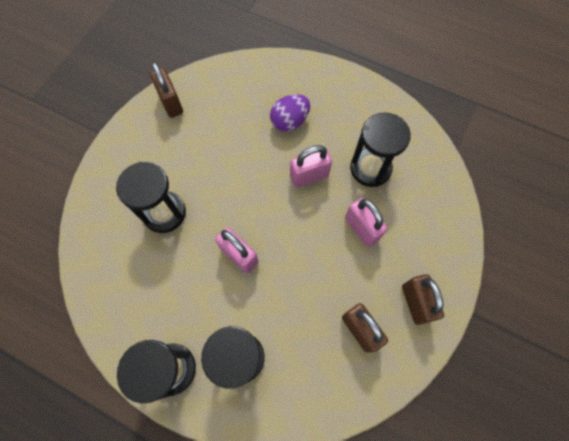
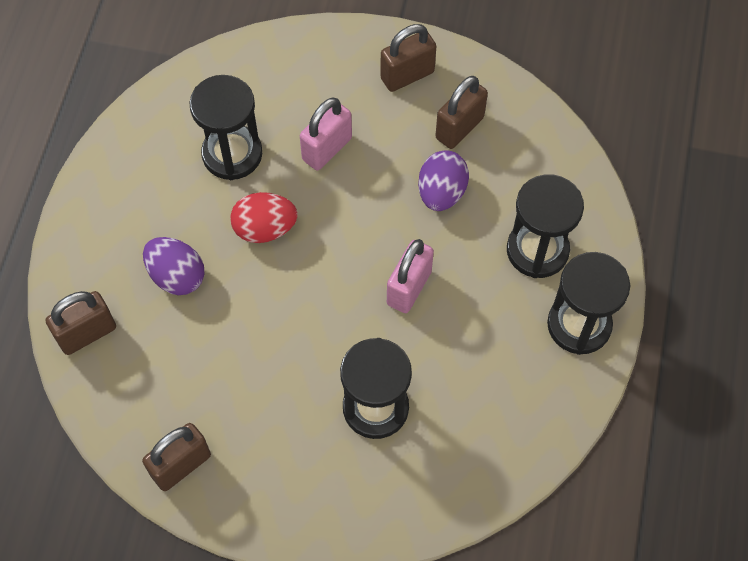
camera: 105 degrees left, 5 degrees down
pink padlock [290,145,332,188] -> red egg [230,192,297,243]
none -> brown padlock [45,291,116,355]
none -> purple egg [418,150,469,211]

